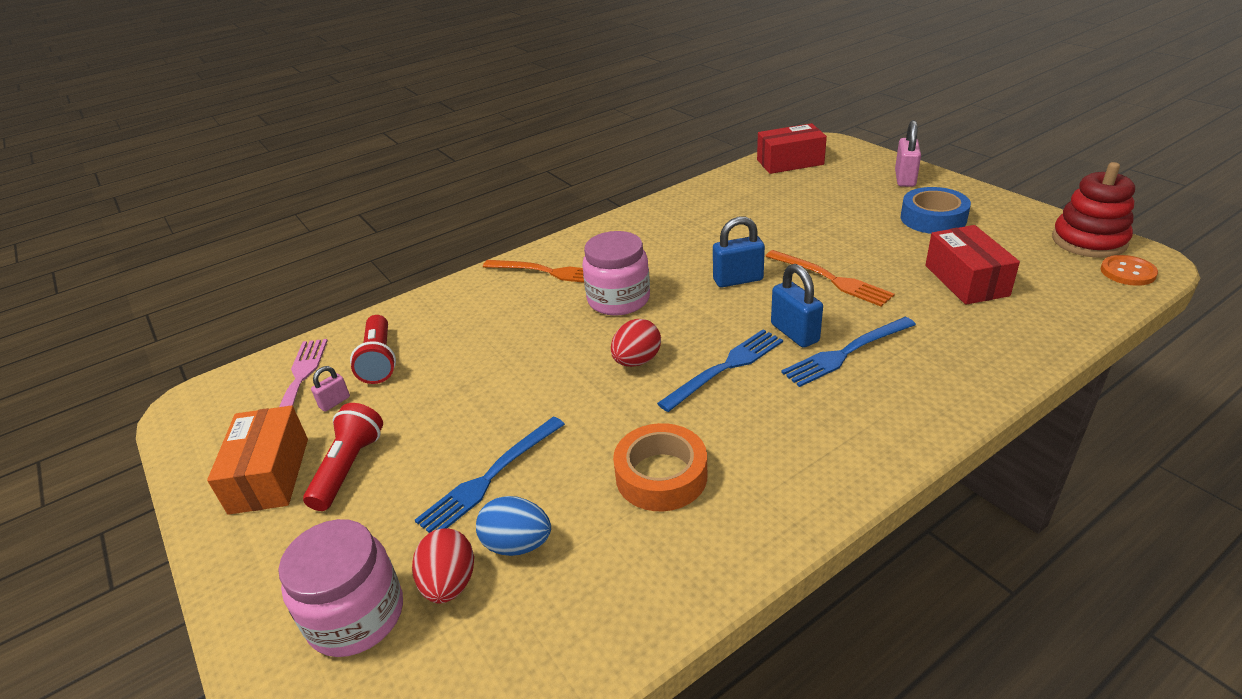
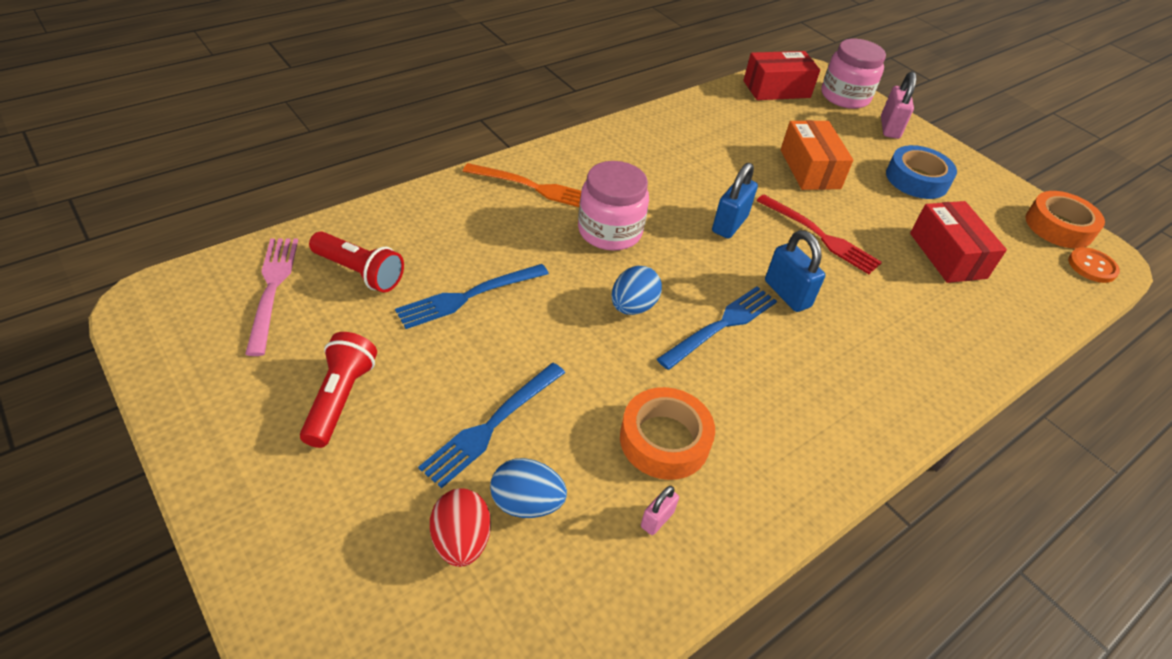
camera: 10 degrees left, 10 degrees up
orange box [207,405,308,515] -> orange box moved to [781,120,853,190]
pink jar [278,519,403,657] -> pink jar moved to [821,39,886,109]
pink padlock [311,366,350,412] -> pink padlock moved to [641,486,679,535]
red flashlight [350,315,396,384] -> red flashlight turned 45 degrees counterclockwise [309,231,404,293]
red egg [611,319,661,367] -> blue egg [612,266,662,315]
blue padlock [713,216,765,287] -> blue padlock turned 45 degrees counterclockwise [712,163,758,239]
orange fork [765,250,895,307] -> red fork [756,195,882,274]
blue fork [781,317,916,387] -> blue fork moved to [395,264,549,329]
red stacking toy [1052,162,1135,258] -> orange tape [1026,191,1105,249]

